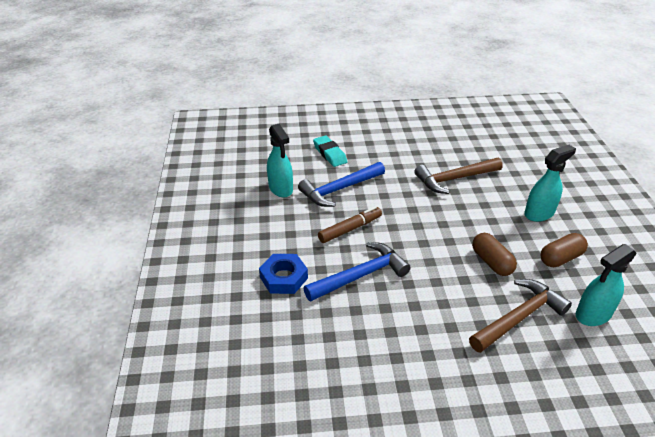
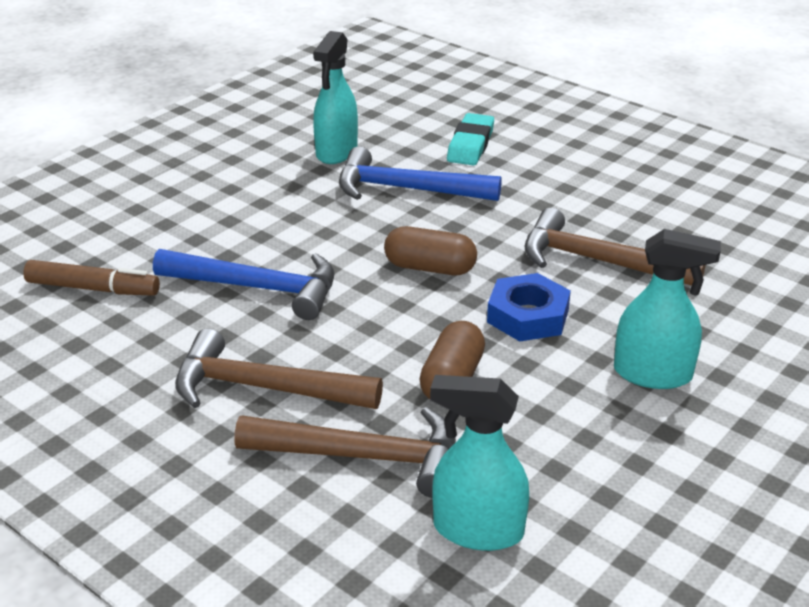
camera: 45 degrees right, 5 degrees down
blue nut [259,254,308,294] -> blue nut moved to [487,273,571,341]
brown marker [318,206,382,243] -> brown marker moved to [23,260,160,296]
brown capsule [540,233,588,267] -> brown capsule moved to [384,226,477,275]
none -> brown hammer [175,329,383,409]

